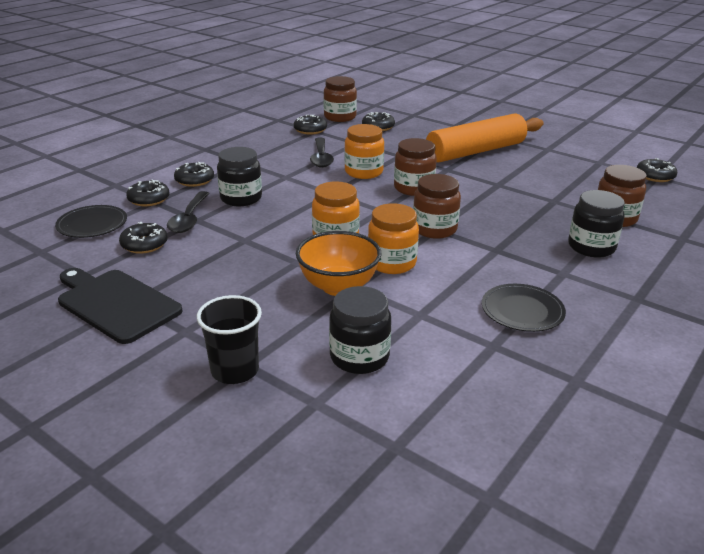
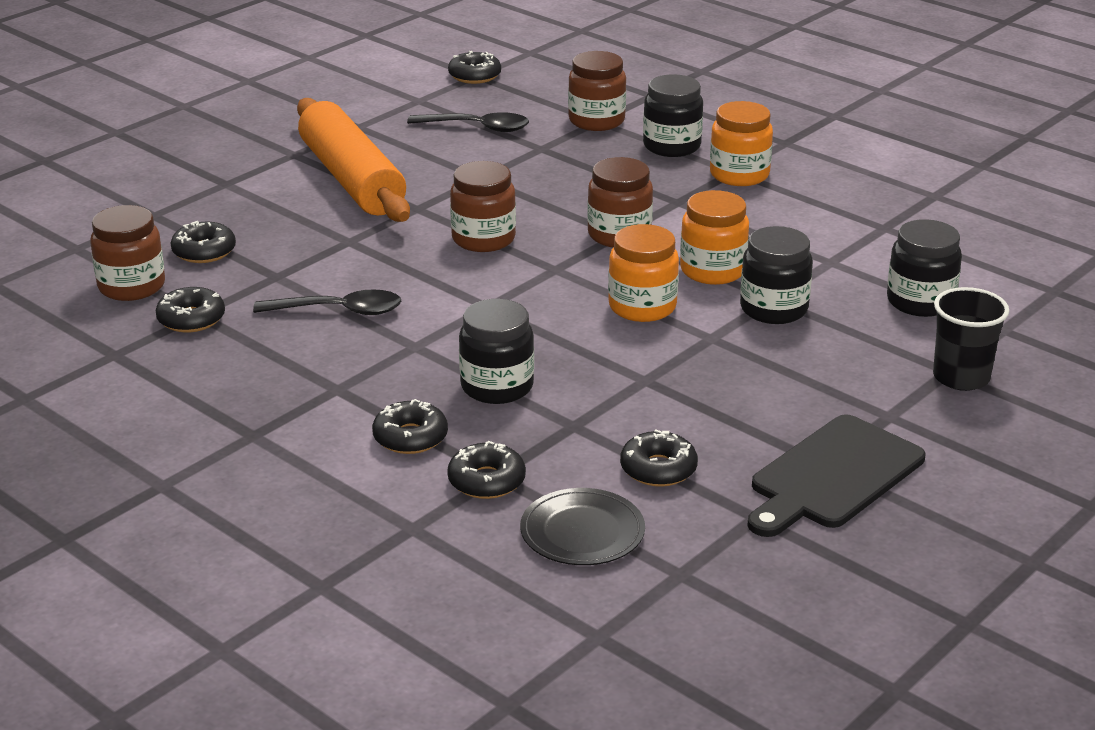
camera: 85 degrees left, 0 degrees up
black spoon [167,191,210,233] -> black spoon moved to [407,112,529,132]
orange bowl [296,231,381,296] -> black jar [740,226,813,324]
orange jar [344,124,384,179] -> orange jar moved to [710,101,773,186]
black plate [482,284,566,332] -> none

